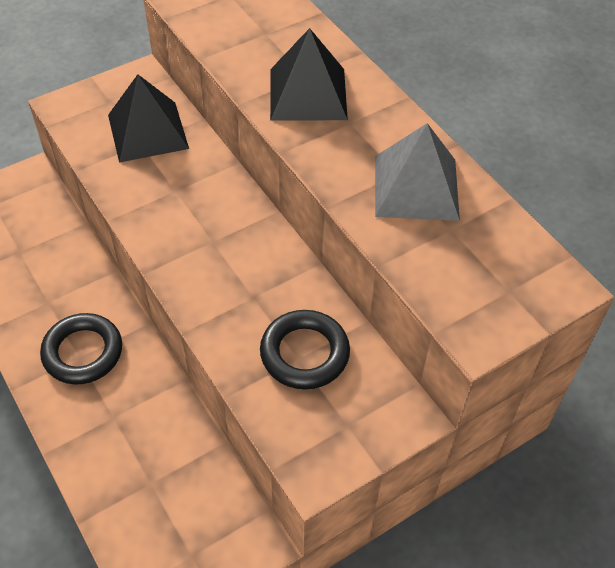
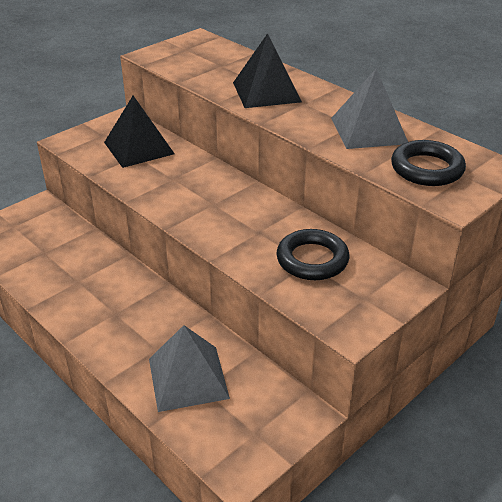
camera: 10 degrees left, 15 degrees down
black ring [40,313,122,384] -> black ring moved to [391,140,466,186]
none -> grey pyramid [149,325,230,412]

